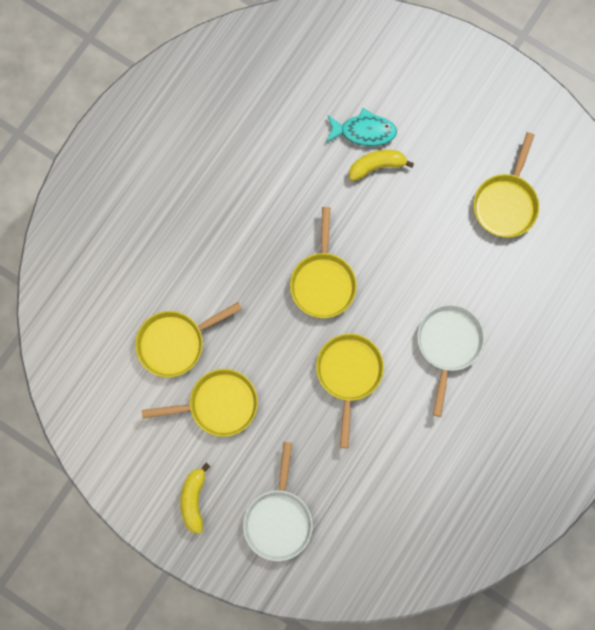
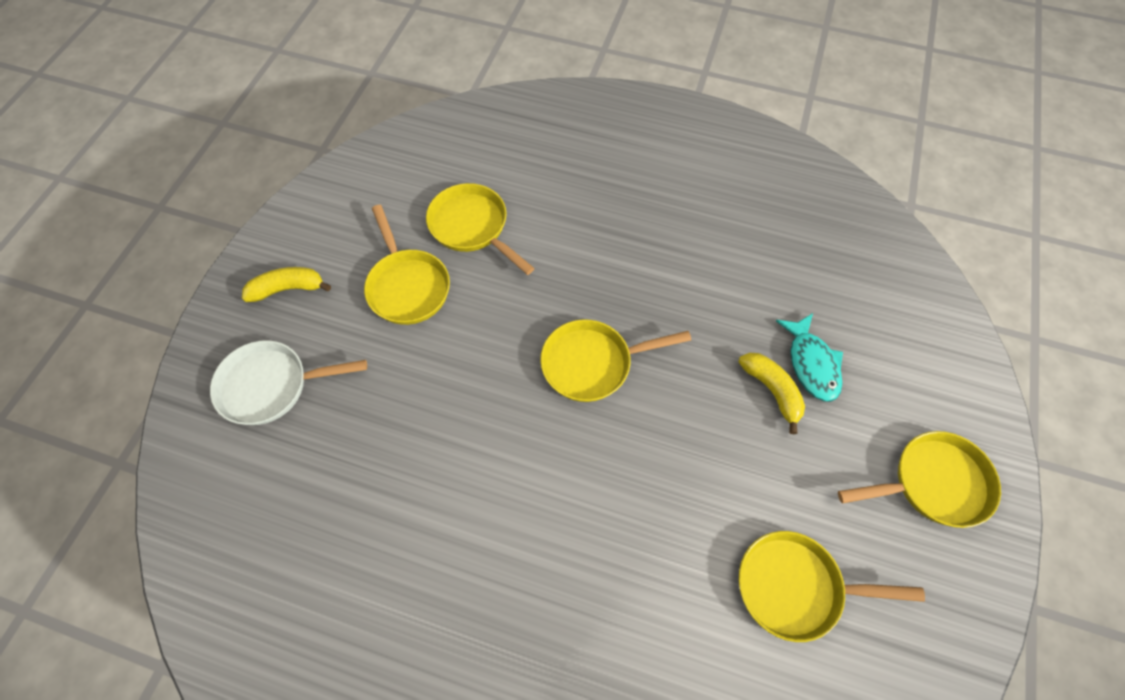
camera: 75 degrees right, 15 degrees down
yellow pan [316,334,384,448] -> yellow pan moved to [838,431,1001,528]
white pan [417,304,485,417] -> none

